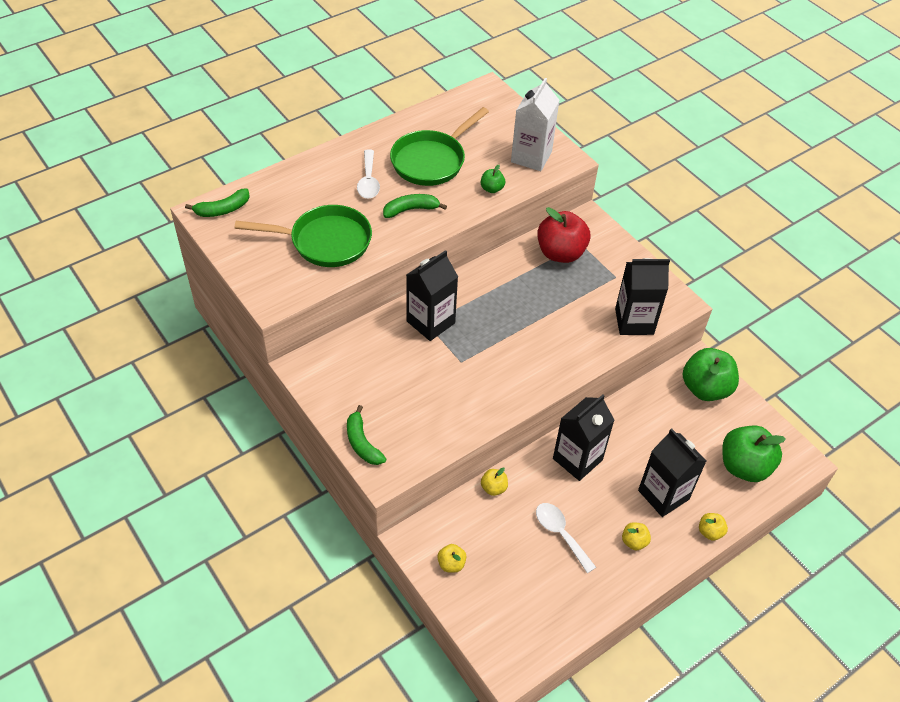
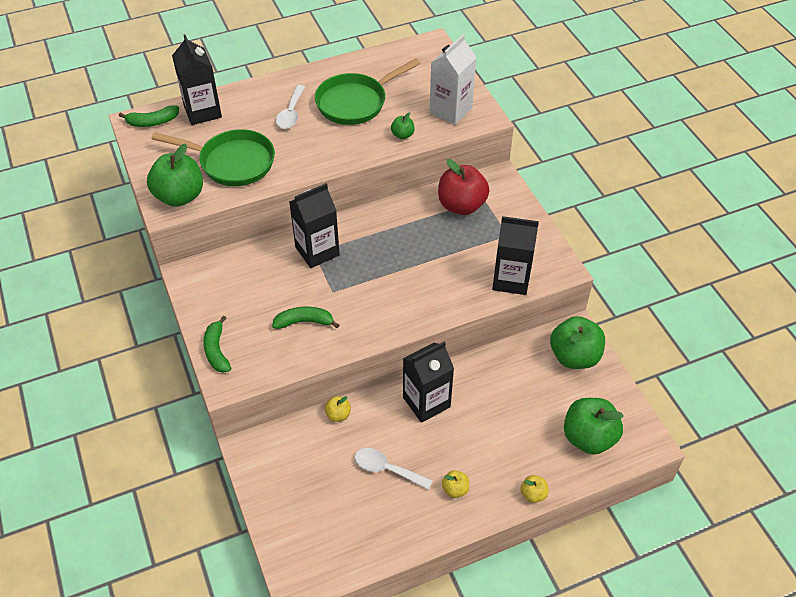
camera: 15 degrees right, 0 degrees up
green banana [383,194,447,218] -> green banana moved to [272,307,339,329]
yellow apple [437,544,466,573] -> none
white spoon [536,503,596,573] -> white spoon turned 45 degrees counterclockwise [355,448,433,490]
black carton [638,428,706,517] -> black carton moved to [172,34,222,125]
none -> green apple [147,144,203,207]

